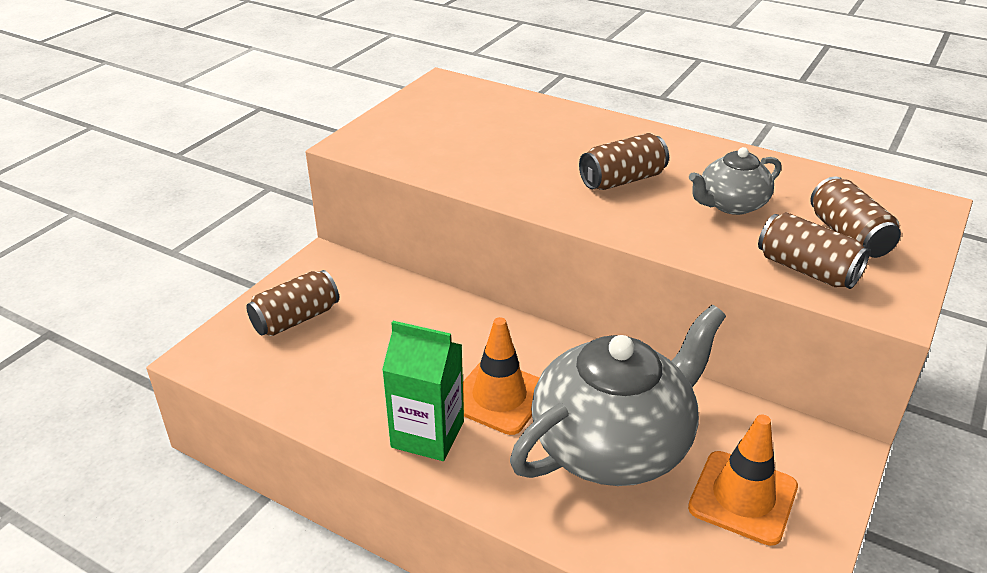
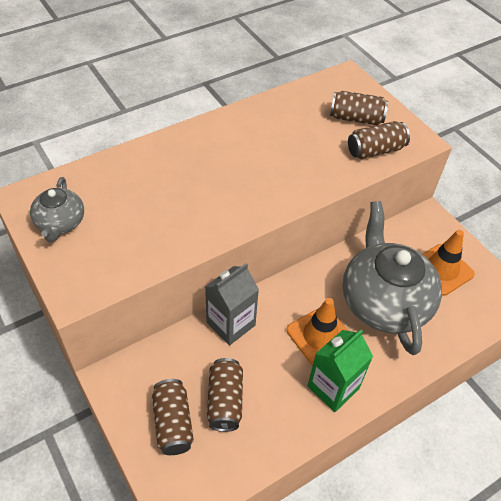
camera: 65 degrees left, 15 degrees up
brown can [579,133,669,190] -> brown can moved to [207,358,243,432]
grey teapot [689,147,781,215] -> grey teapot moved to [30,177,84,242]
none -> grey carton [205,263,259,345]

